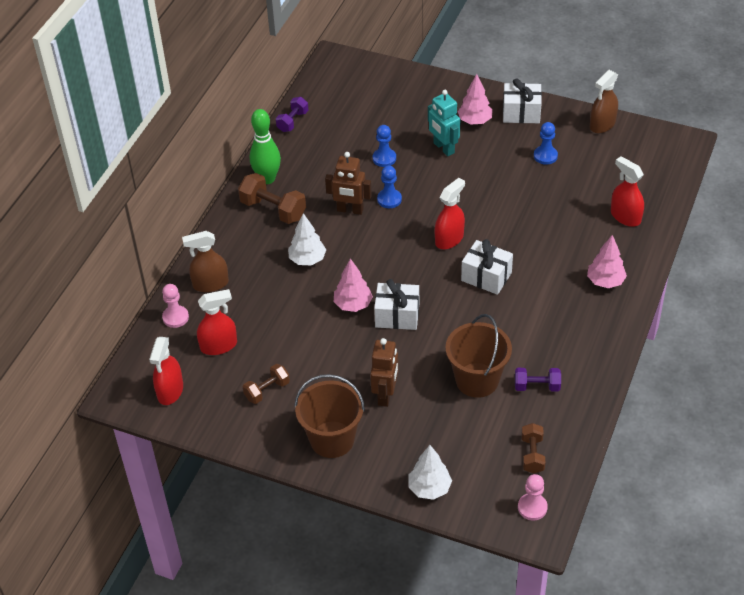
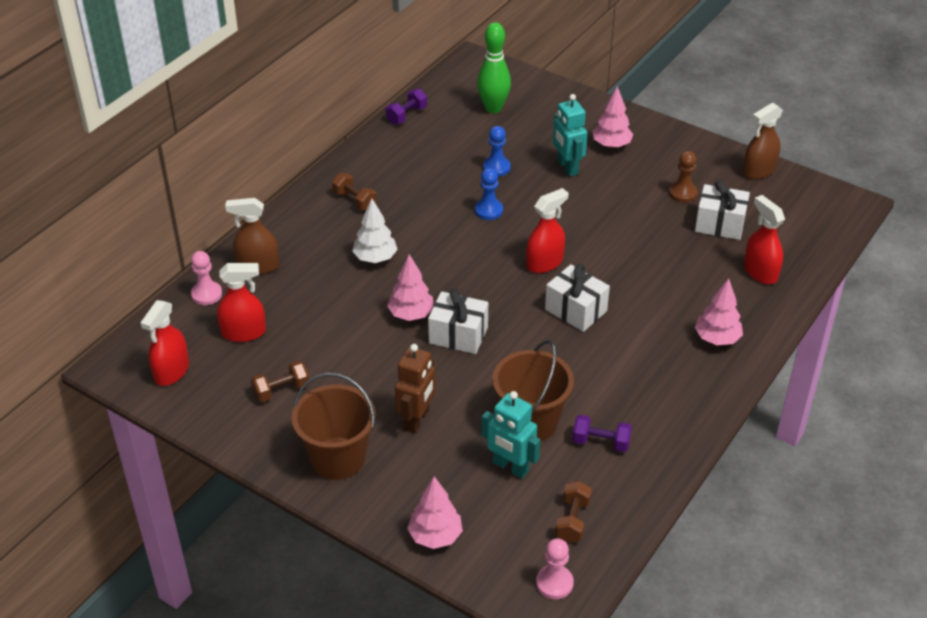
camera: 10 degrees right, 5 degrees down
brown dumbbell [238,173,306,224] -> brown dumbbell [332,173,377,211], size x0.62
green bowling pin [250,109,281,184] -> green bowling pin moved to [477,22,511,113]
brown robot [325,152,372,215] -> none
white tree [408,445,452,500] -> pink tree [407,476,463,549]
white gift [503,79,542,123] -> white gift moved to [695,180,750,240]
blue pawn [534,122,558,165] -> brown pawn [669,151,698,202]
none -> turquoise robot [482,391,540,479]

